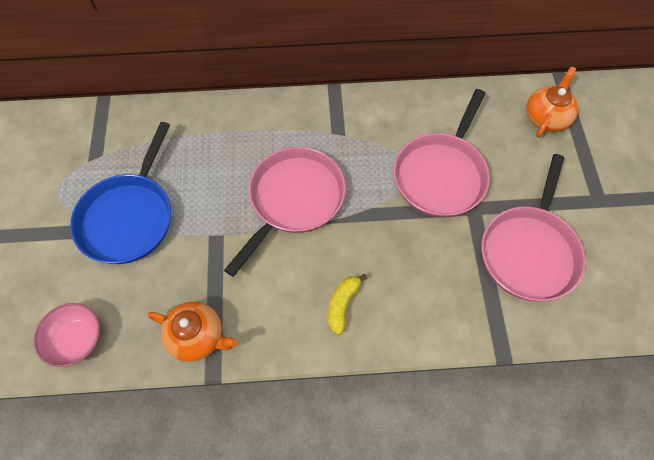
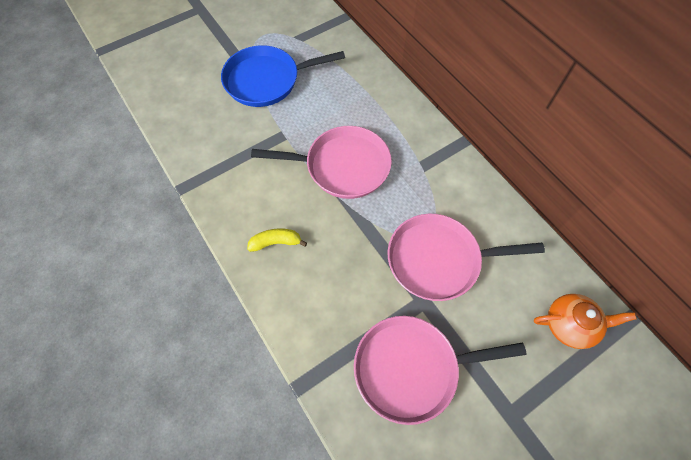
camera: 60 degrees right, 0 degrees up
pink bowl [34,303,100,367] -> none
orange teapot [148,302,237,362] -> none

